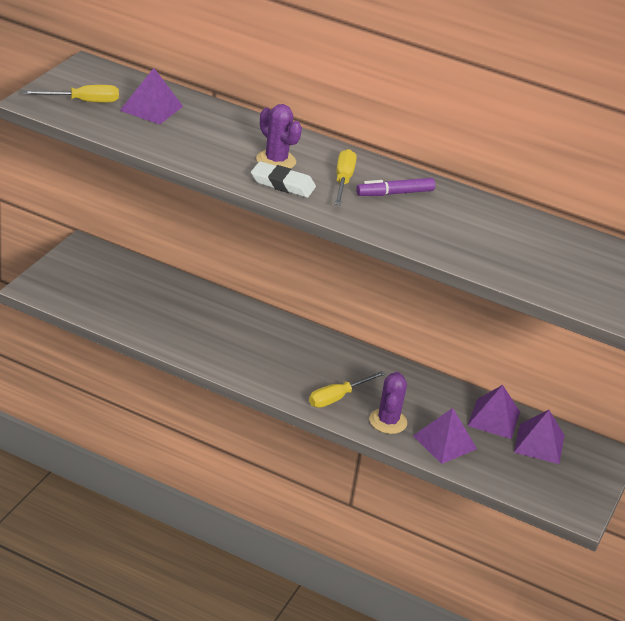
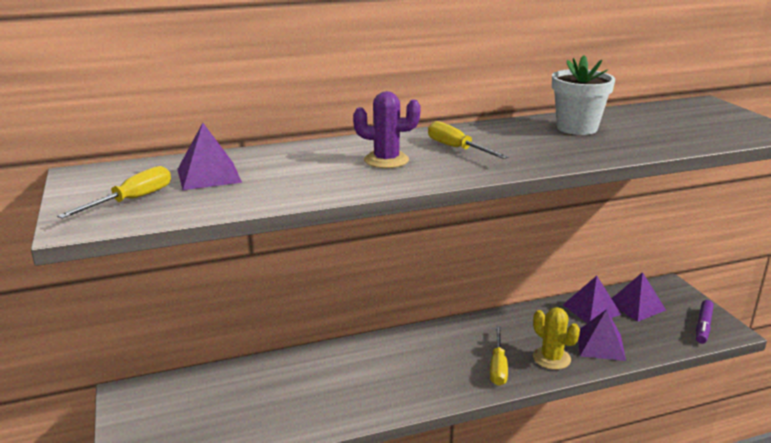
camera: 40 degrees left, 10 degrees down
white eraser [251,161,316,198] -> none
purple marker [356,178,435,196] -> purple marker moved to [696,300,714,344]
purple cactus [369,372,407,434] -> yellow cactus [533,307,580,370]
none -> white flower pot [552,55,615,135]

